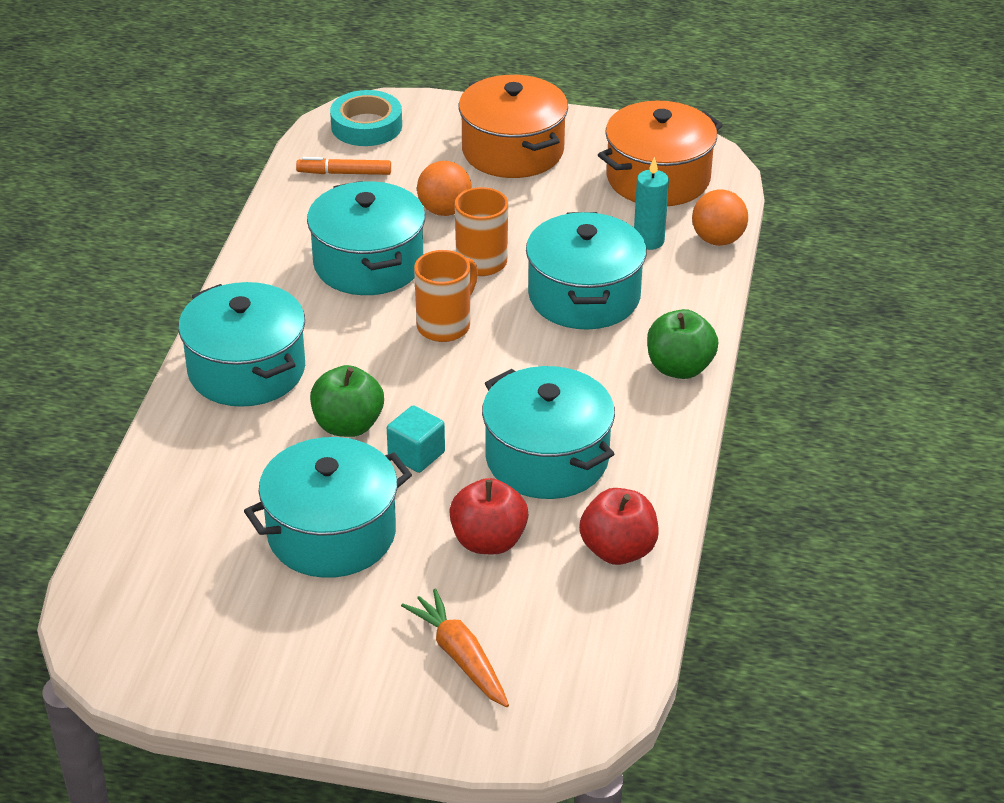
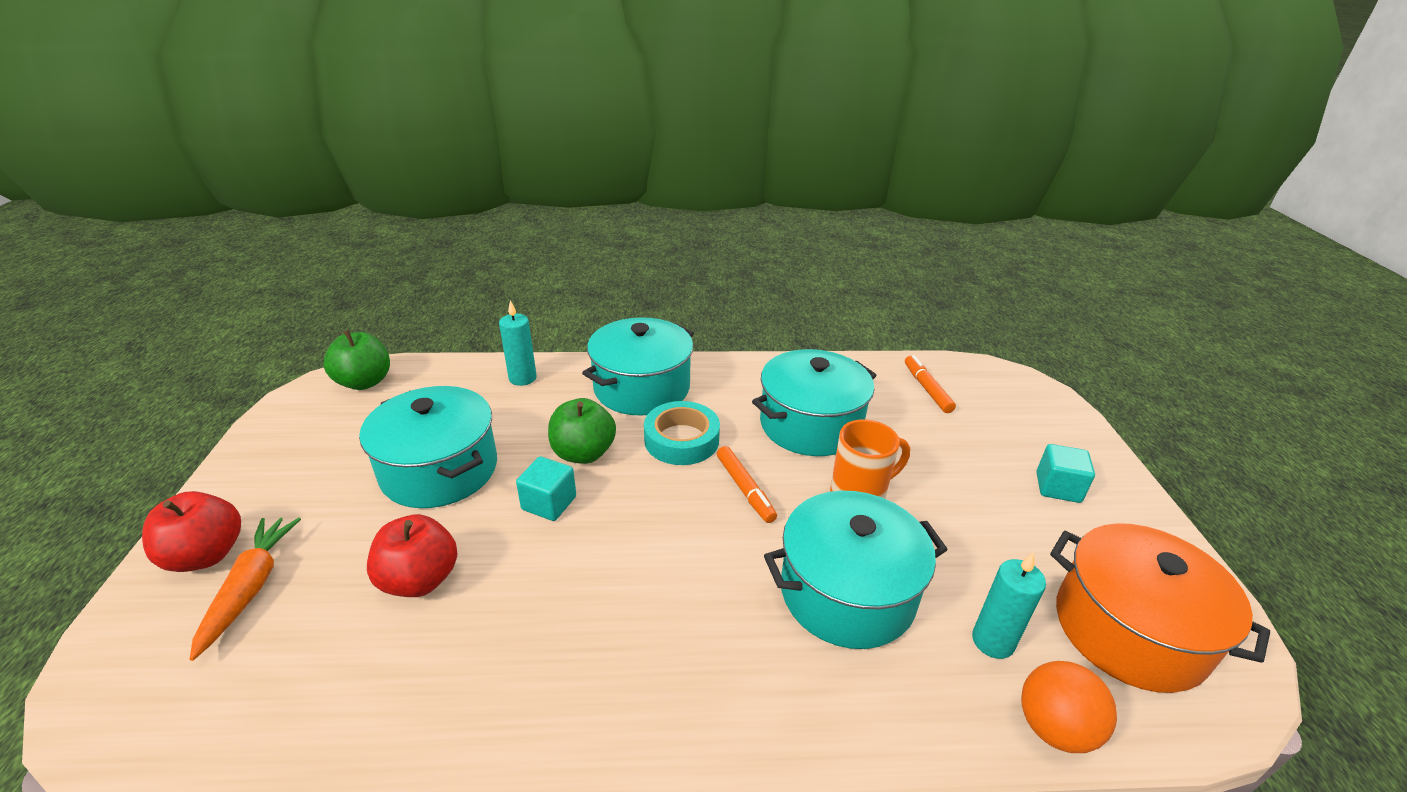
camera: 75 degrees right, 5 degrees down
turquoise tape [330,90,402,146] -> turquoise tape moved to [644,401,720,465]
orange carrot [401,588,509,707] -> orange carrot turned 45 degrees counterclockwise [190,518,301,661]
orange mug [414,250,478,342] -> orange marker [717,446,777,523]
orange ball [417,161,472,216] -> none
orange pot [459,75,568,178] -> turquoise cube [1036,444,1095,503]
turquoise pot [482,366,615,499] -> none
red apple [579,488,659,565] -> red apple moved to [142,491,241,572]
green apple [647,309,718,379] -> green apple moved to [324,330,390,390]
none -> turquoise candle [499,300,537,386]

